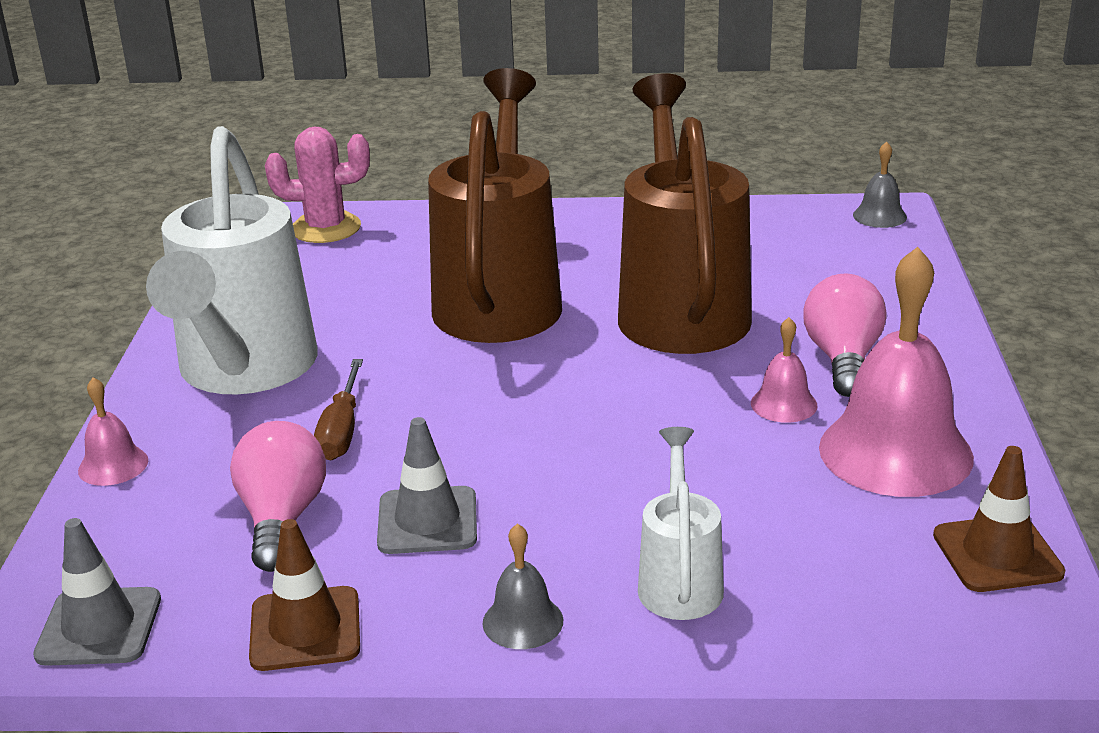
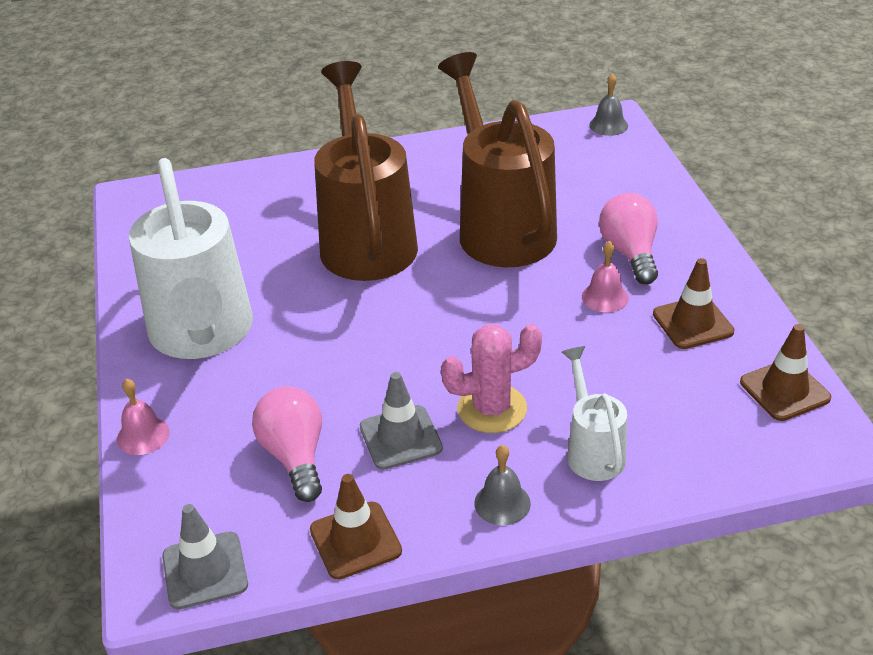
camera: 15 degrees left, 10 degrees up
pink cactus [265,126,370,243] -> pink cactus moved to [441,324,542,433]
brown screwdriver [314,359,363,461] -> none
pink bell [819,247,974,497] -> brown traffic cone [653,258,734,349]

